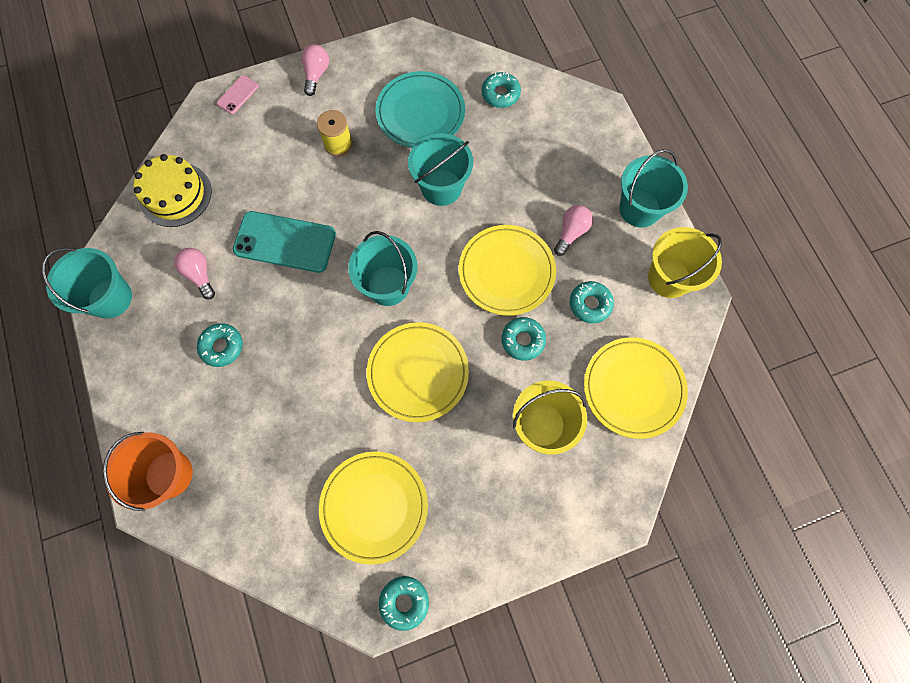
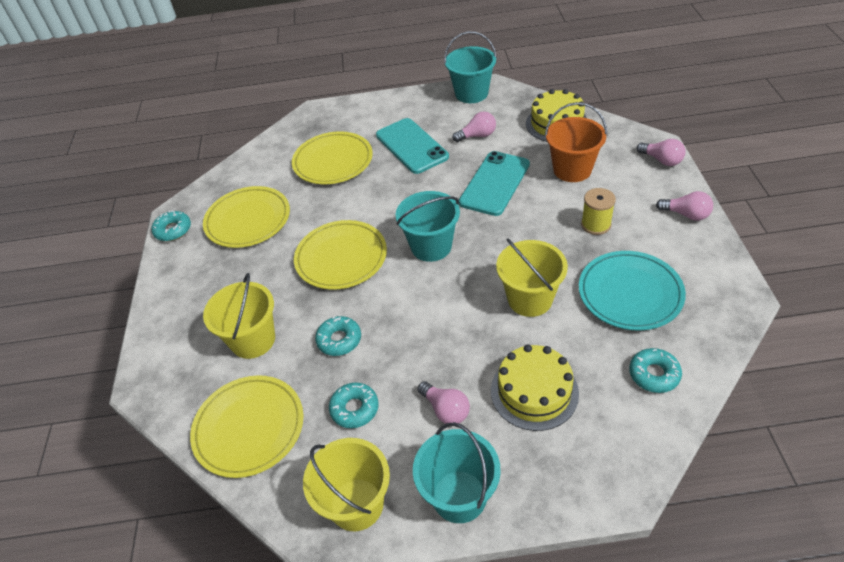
camera: 110 degrees right, 25 degrees down
orange bucket [103,432,193,511] -> orange bucket moved to [545,102,607,182]
turquoise donut [197,323,243,367] -> turquoise phone [376,118,449,174]
pink phone [217,75,259,114] -> pink light bulb [636,139,686,166]
turquoise bucket [408,133,473,206] -> yellow bucket [496,238,568,317]
yellow plate [459,225,556,316] -> yellow plate moved to [292,131,373,184]
none -> yellow cake [491,344,579,431]

